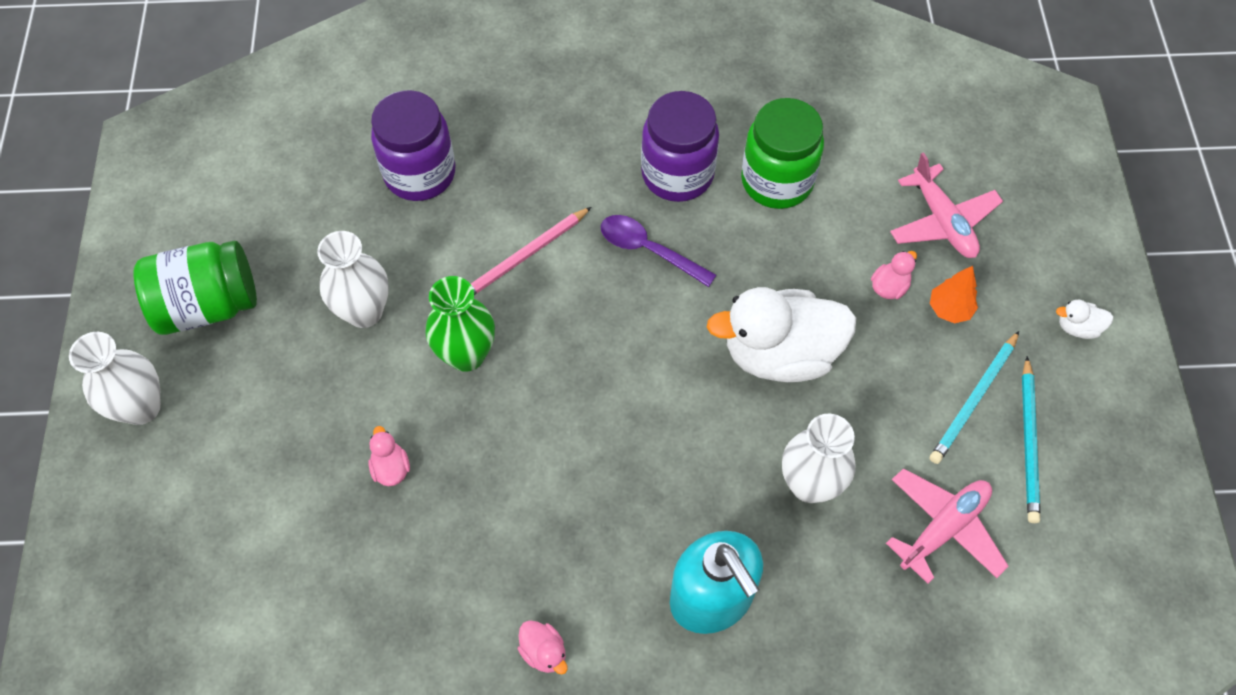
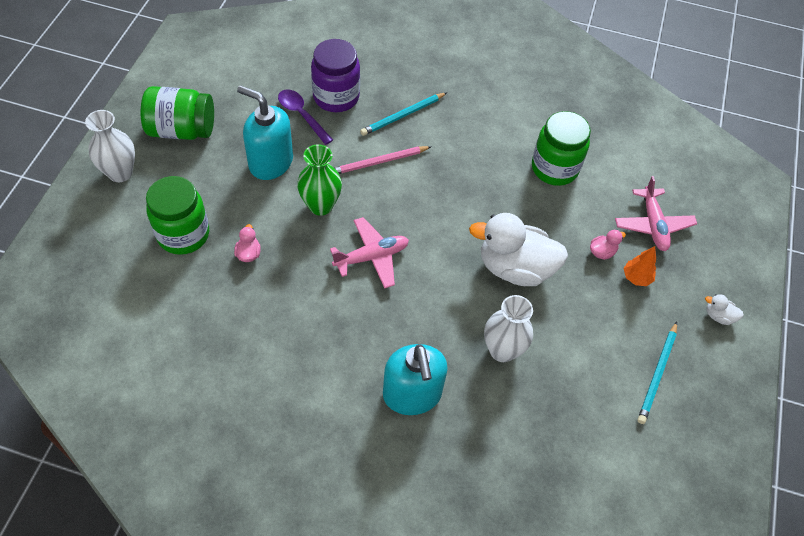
camera: 15 degrees right, 5 degrees down
white vase [317,231,389,328] -> turquoise soap dispenser [237,85,293,180]
pink duck [518,620,567,674] -> none
purple spoon [601,215,716,287] -> purple spoon moved to [278,90,333,145]
purple jar [641,91,719,202] -> none
pink plane [886,468,1009,584] -> pink plane moved to [330,217,409,289]
turquoise pencil [930,331,1019,464] -> turquoise pencil moved to [360,93,446,136]
none -> green jar [146,176,209,255]

